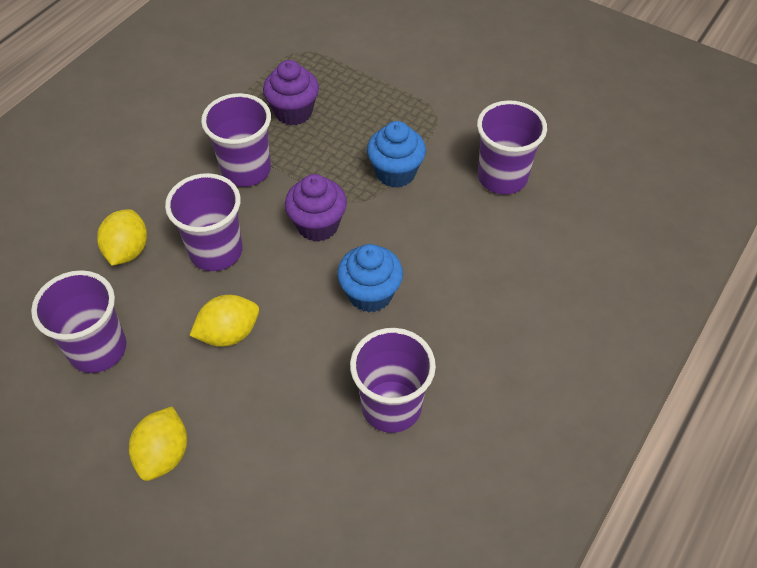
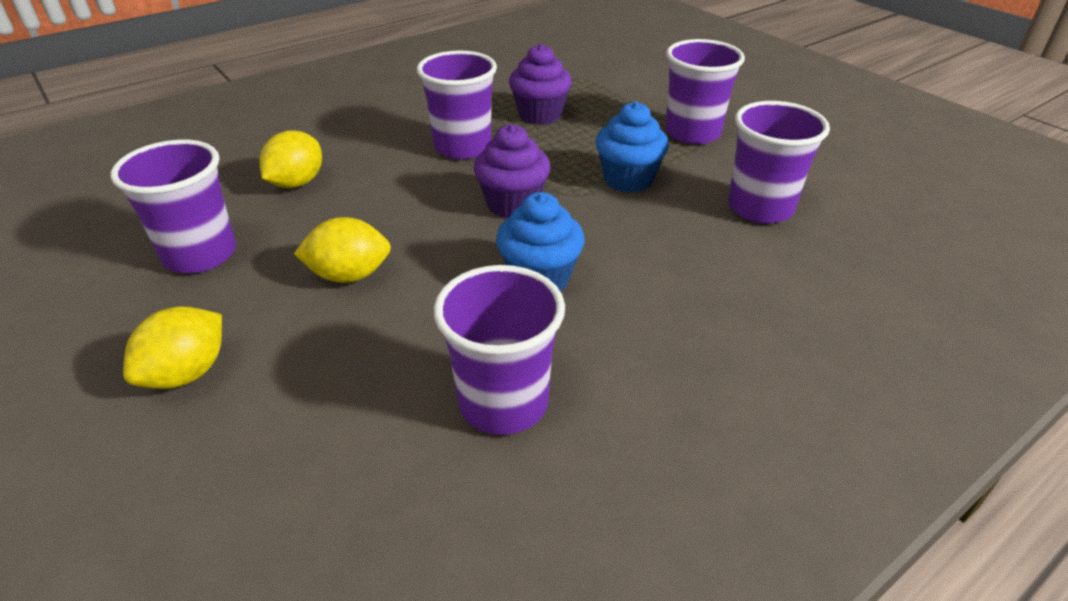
camera: 20 degrees right, 15 degrees down
purple cup [165,173,243,271] -> purple cup moved to [665,39,745,145]

